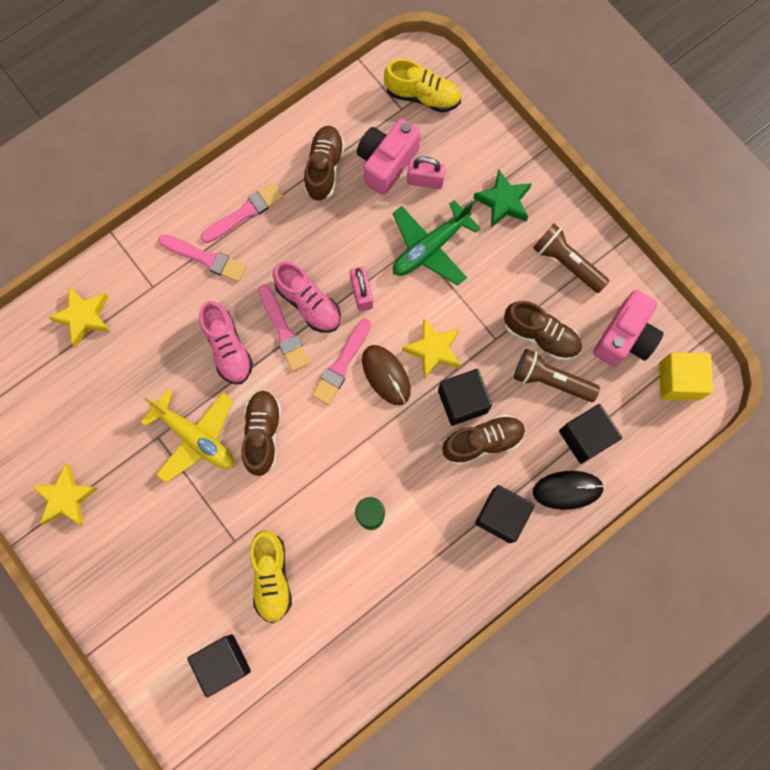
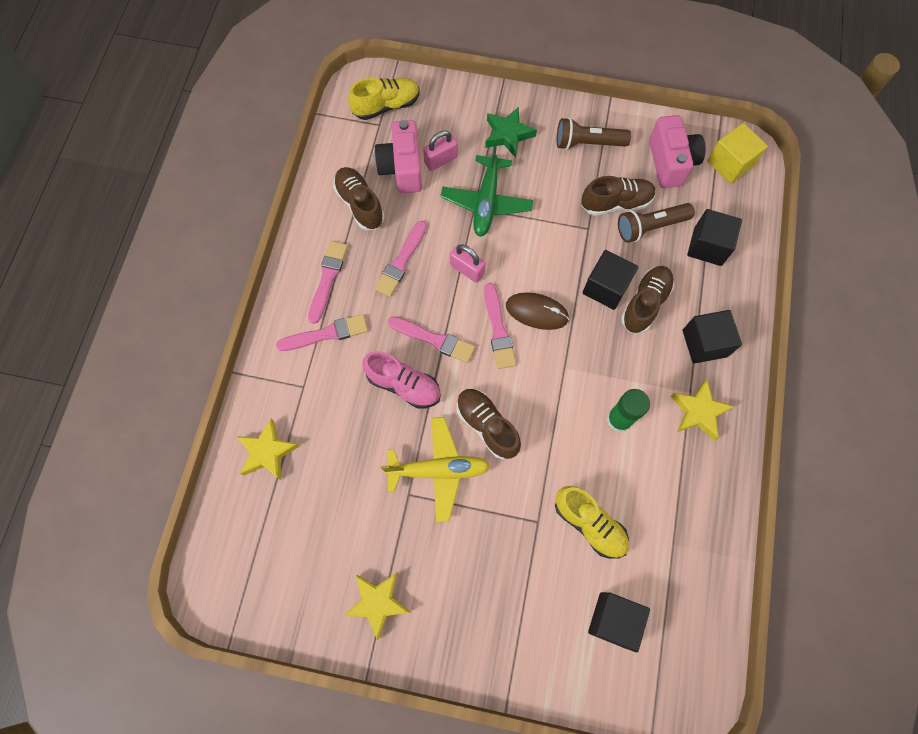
camera: 40 degrees left, 5 degrees down
pink shoe [273,261,341,333] -> none
yellow star [402,319,461,380] -> yellow star moved to [671,380,735,440]
black mouse [533,471,604,510] -> none
none -> pink brush [374,221,427,297]

